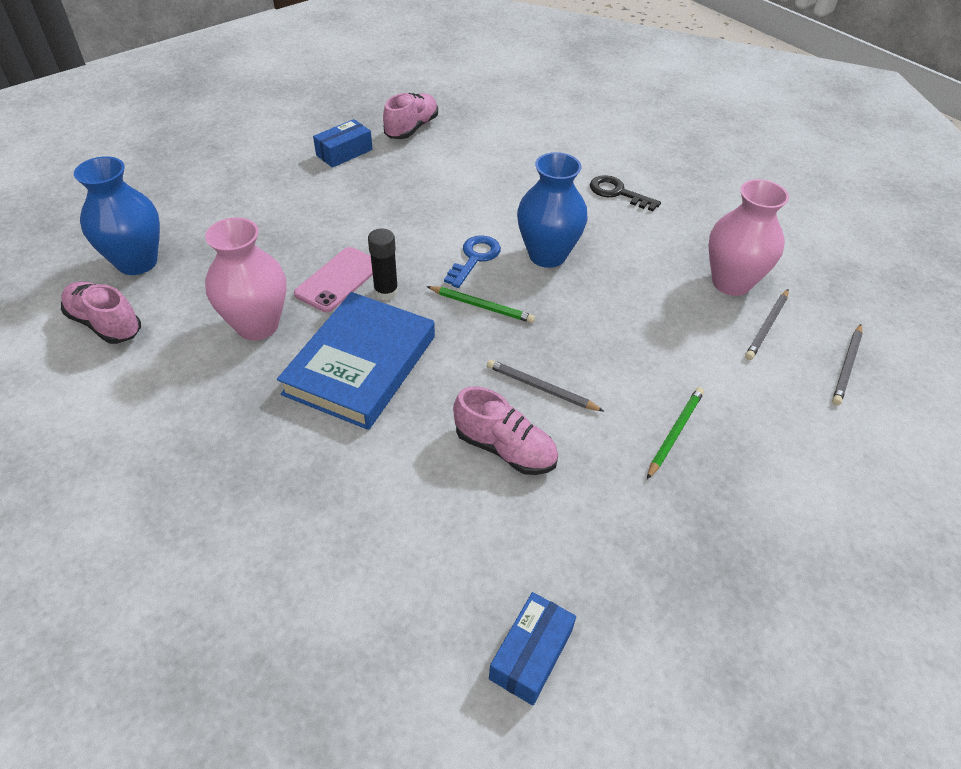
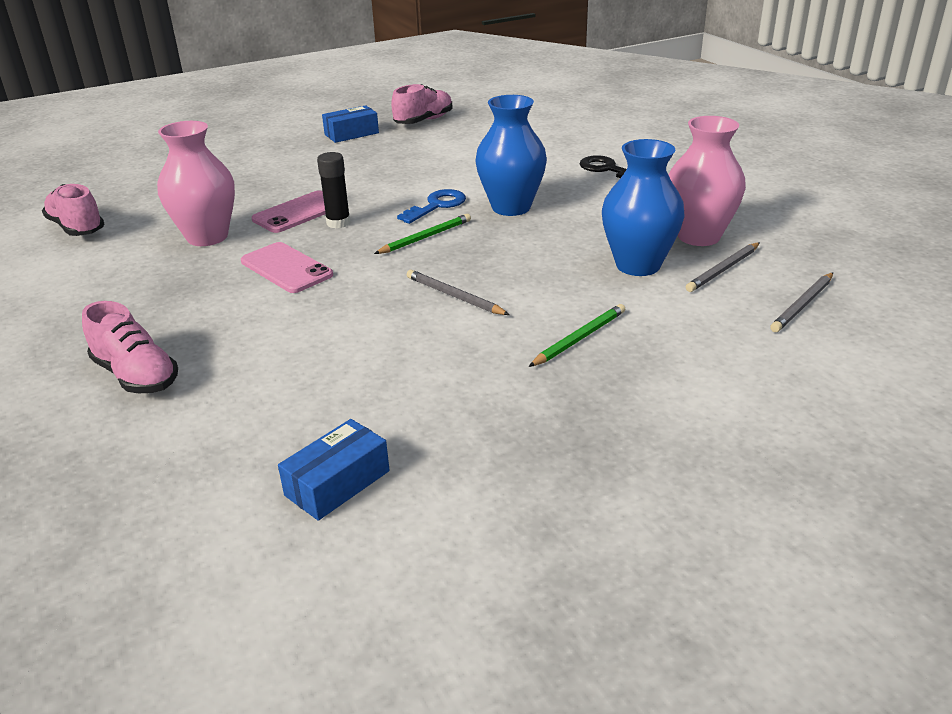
camera: 15 degrees right, 15 degrees down
blue vase [74,156,160,275] -> blue vase moved to [602,139,685,276]
blue book [277,292,435,430] -> pink phone [241,242,333,293]
green pencil [426,286,535,323] -> green pencil turned 75 degrees counterclockwise [374,214,471,254]
pink shoe [453,386,558,475] -> pink shoe moved to [82,301,178,393]

